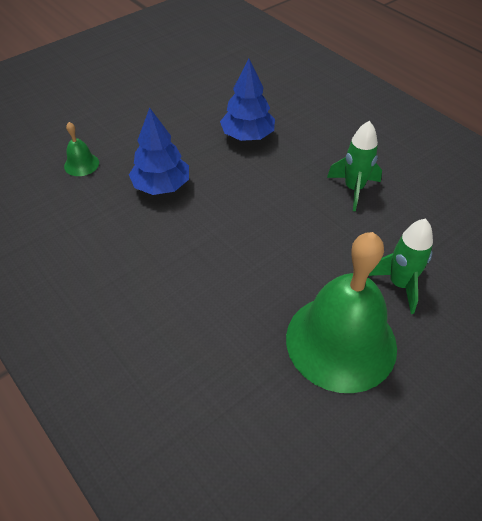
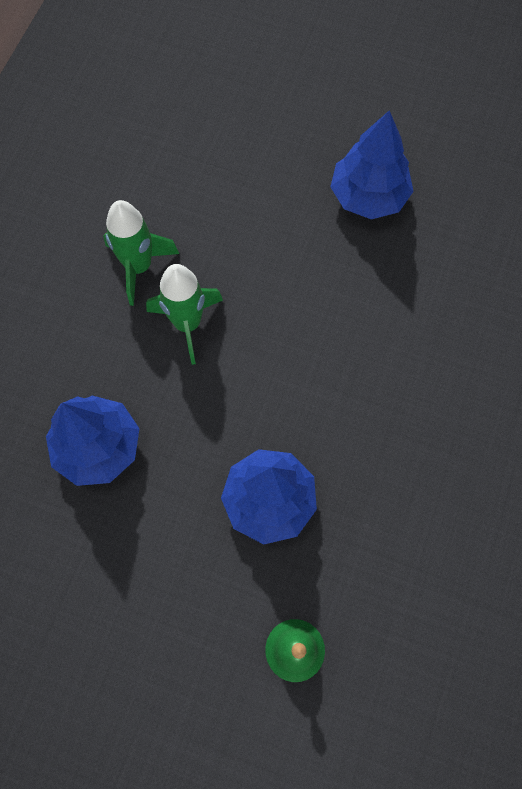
camera: 120 degrees left, 20 degrees up
green bell [286,232,397,393] -> blue tree [330,110,414,219]
green rocket [368,218,433,314] -> green rocket moved to [146,264,223,365]

